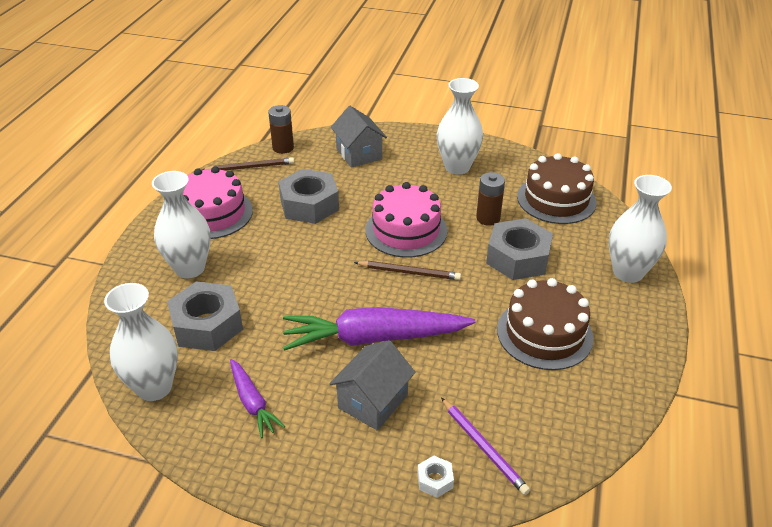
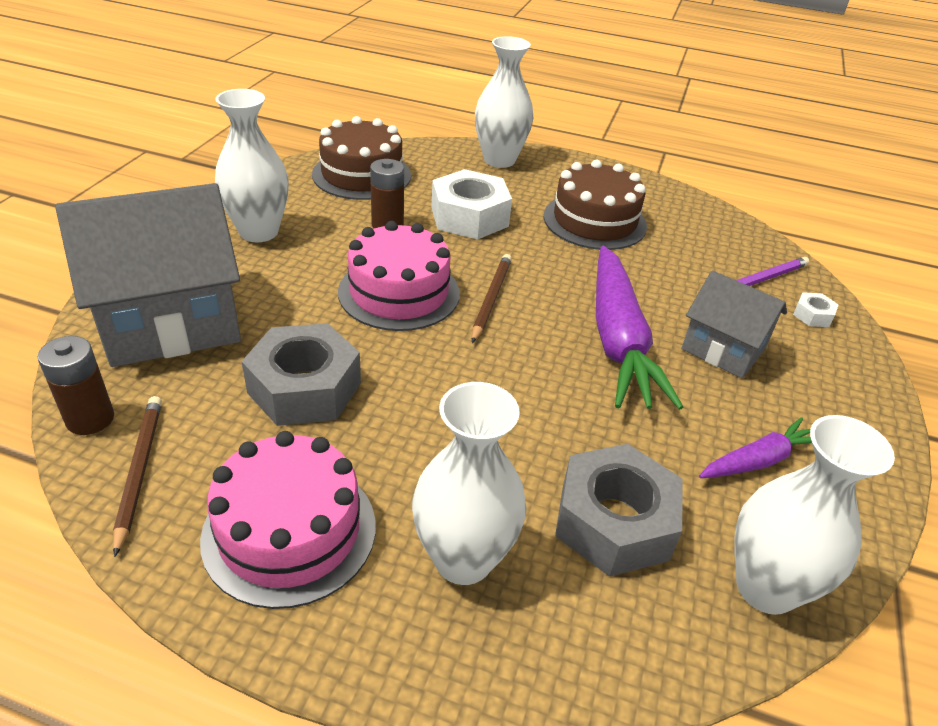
camera: 90 degrees left, 0 degrees up
grey house [331,106,387,168] -> grey house [55,183,241,367], size x1.77
grey nut [486,218,553,280] -> white nut [431,169,512,239]

